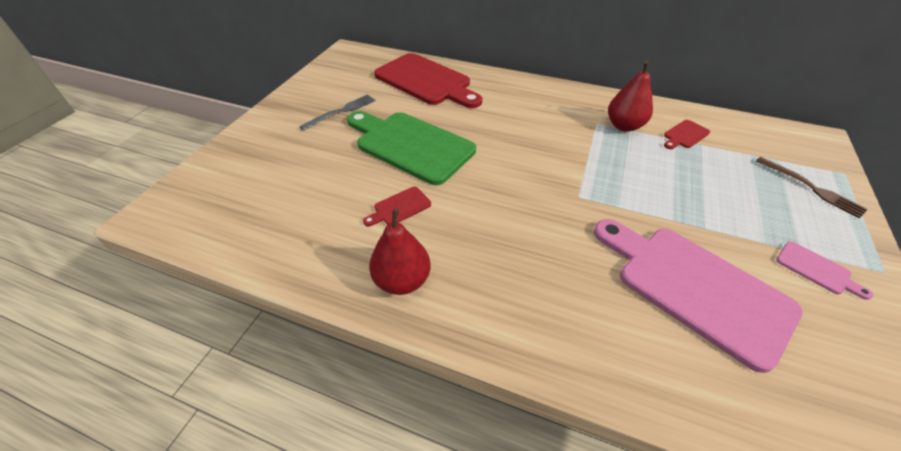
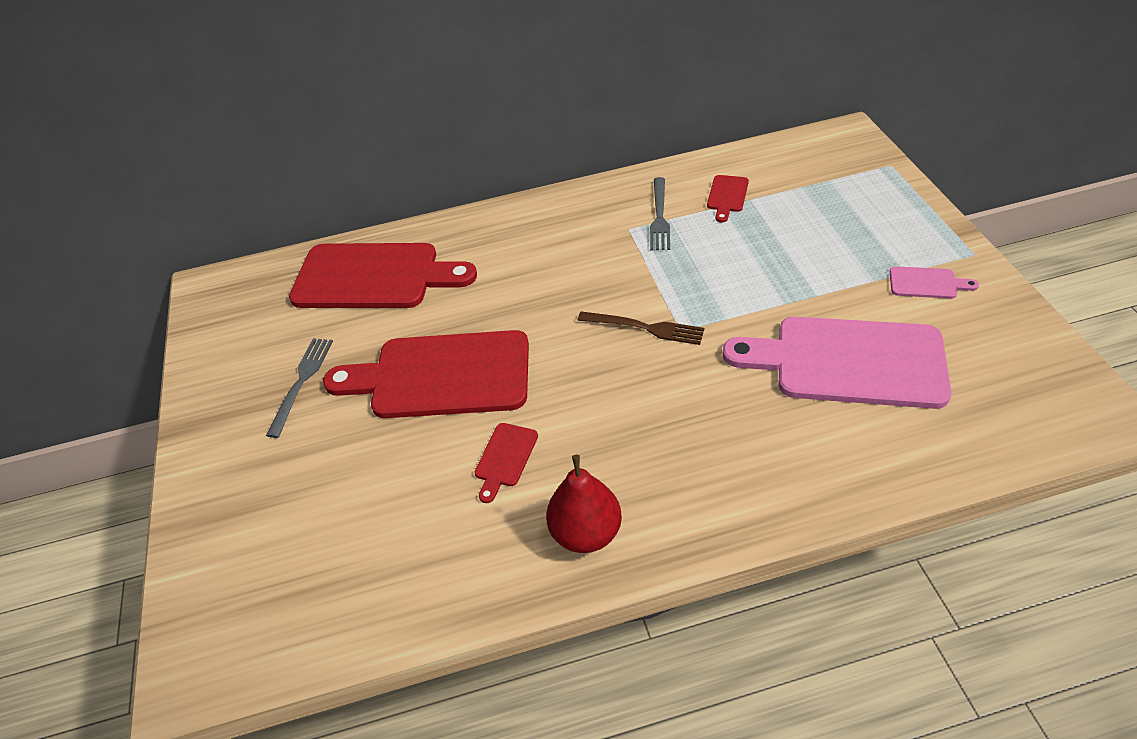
camera: 30 degrees left, 0 degrees up
green cutting board [347,111,476,185] -> red cutting board [323,330,529,418]
red pear [608,60,653,132] -> grey fork [650,177,670,250]
brown fork [756,157,868,219] -> brown fork moved to [578,311,704,345]

